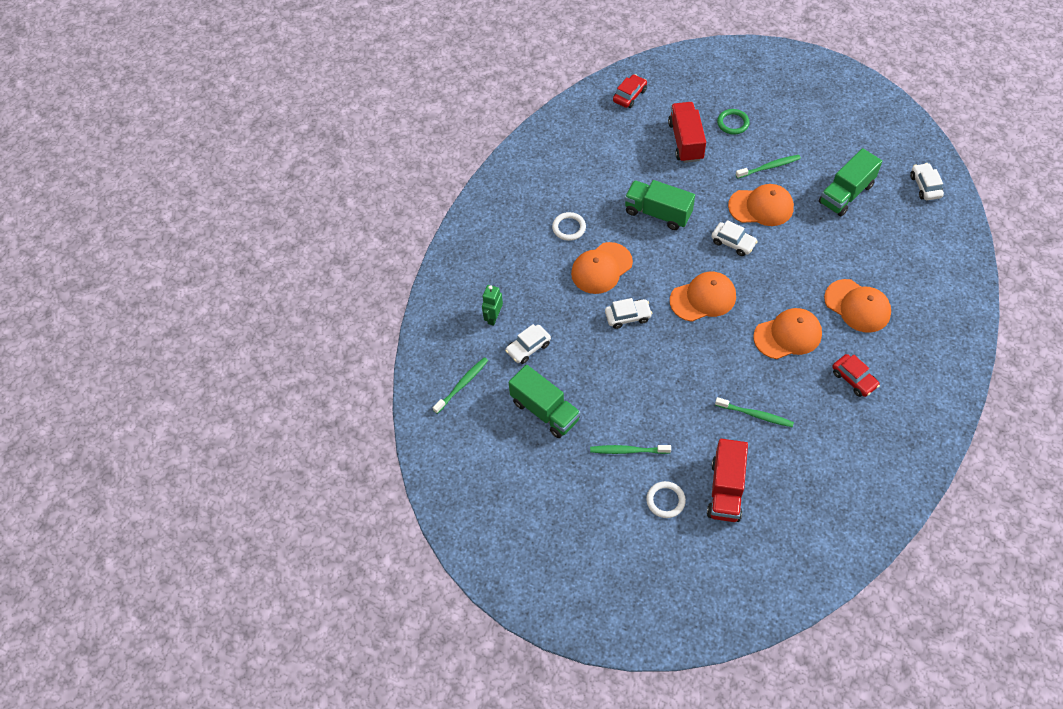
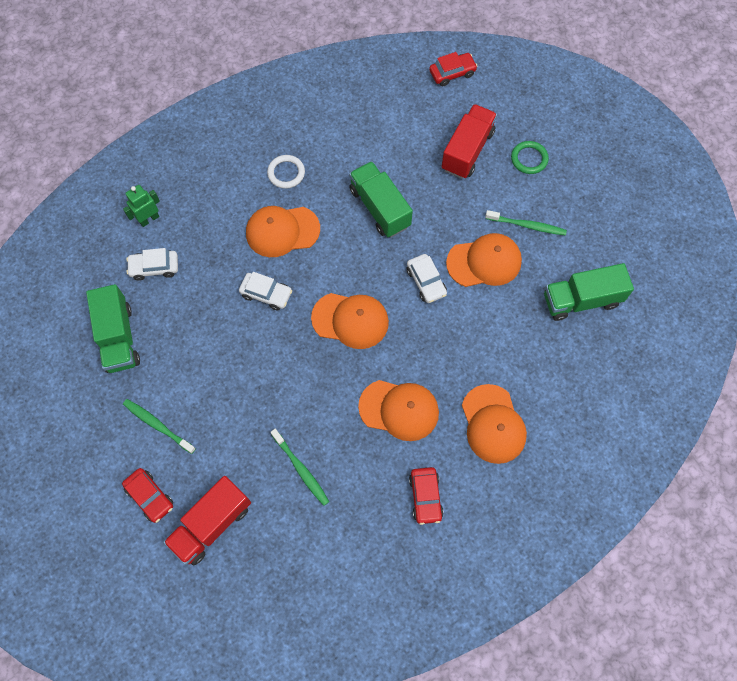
camera: 30 degrees right, 10 degrees up
green toothbrush [433,357,488,414] -> none
white ring [646,481,686,518] -> red car [122,468,173,523]
orange cap [728,184,794,226] -> orange cap turned 45 degrees counterclockwise [446,233,522,287]
white car [910,163,944,200] -> none

